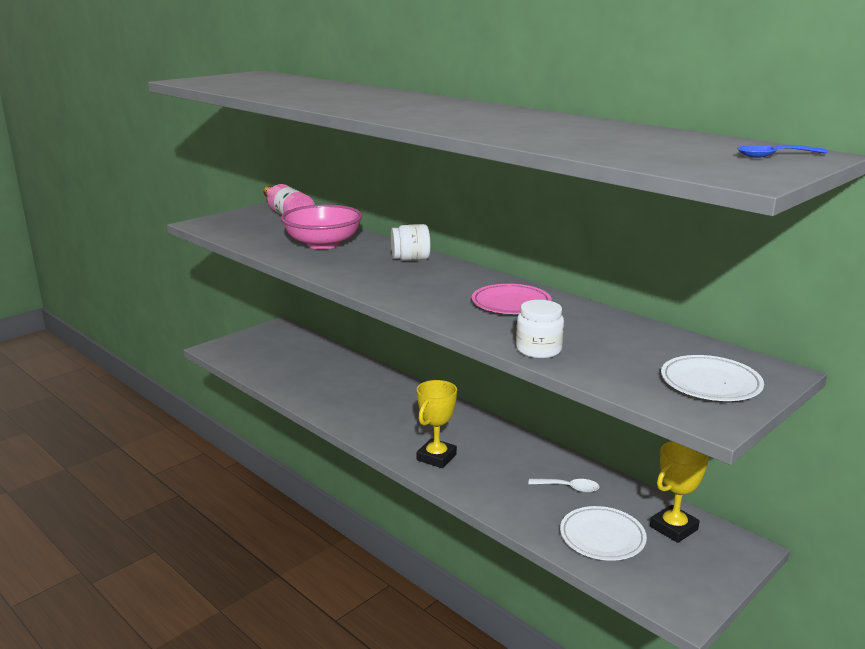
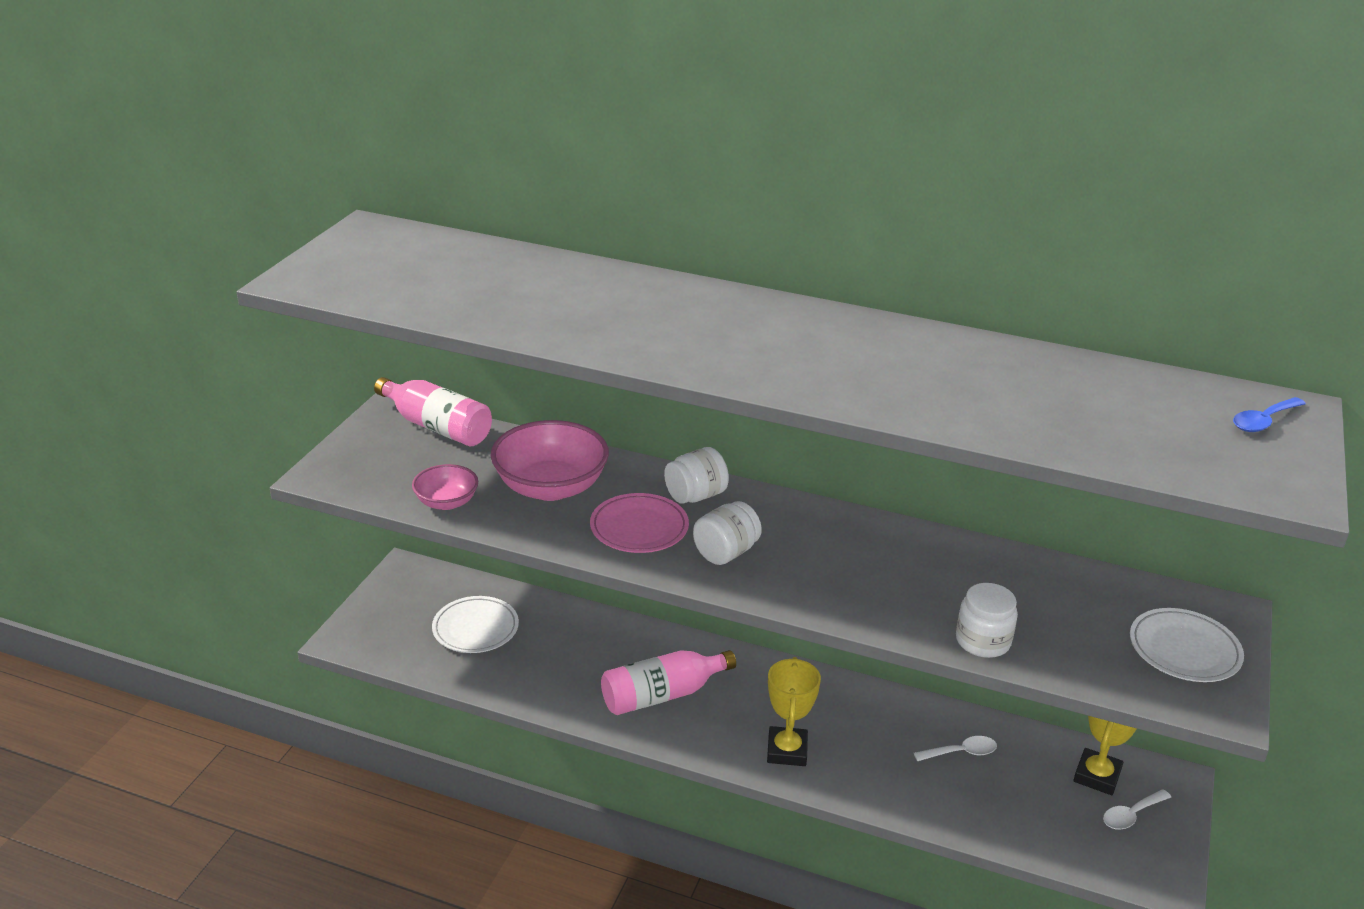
camera: 25 degrees left, 10 degrees up
pink plate [472,284,552,314] -> pink plate moved to [590,493,689,553]
white plate [560,506,647,561] -> white plate moved to [432,596,519,653]
none -> pink bowl [412,464,478,510]
none -> pink bottle [601,650,736,715]
none -> white jar [693,501,762,565]
none -> white spoon [1103,789,1171,830]

